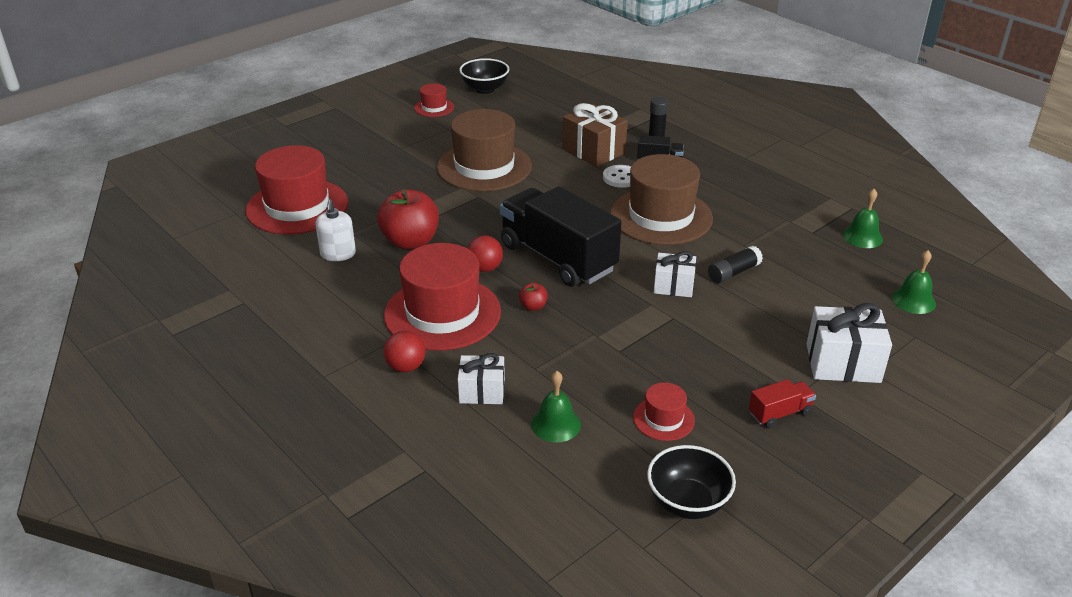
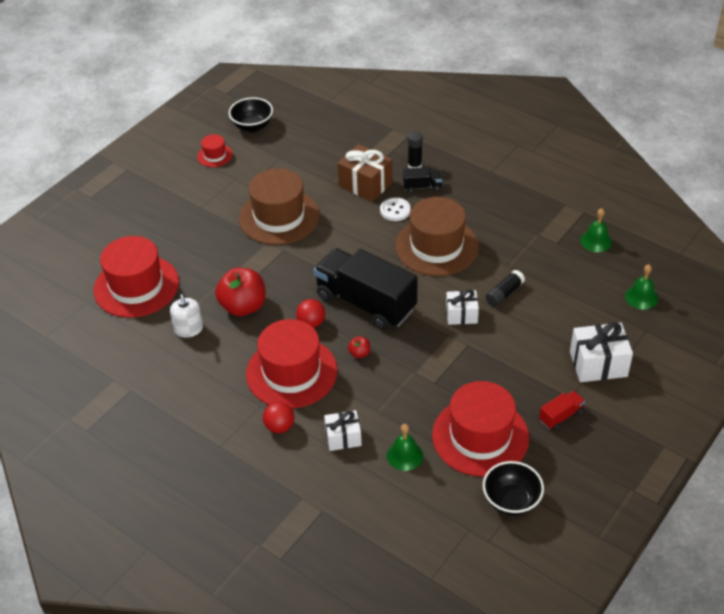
camera: 10 degrees left, 10 degrees up
red hat [633,382,695,441] -> red hat [432,381,529,477], size x2.16

